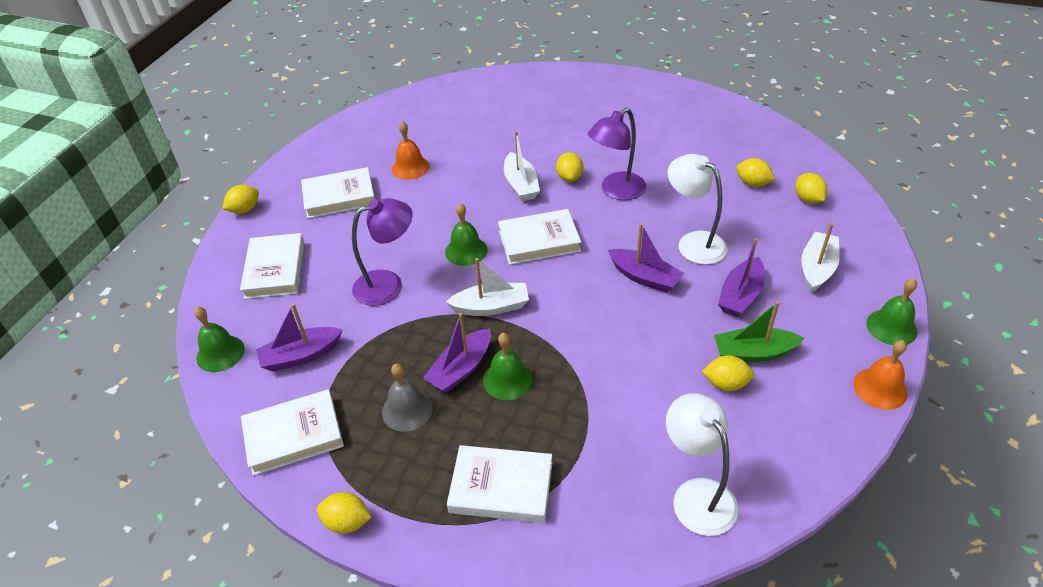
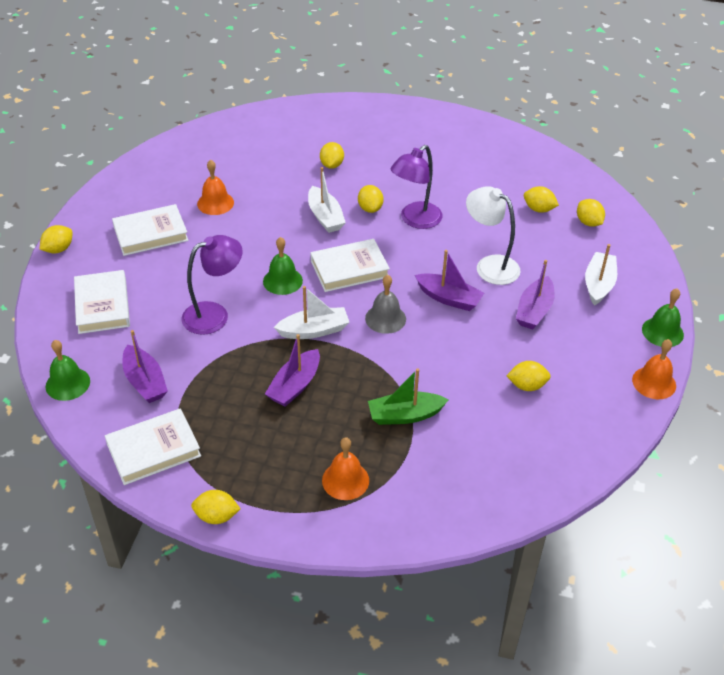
camera: 10 degrees left, 0 degrees up
purple boat [256,303,342,371] -> purple boat turned 90 degrees counterclockwise [123,330,168,403]
grey bell [382,363,433,432] -> grey bell moved to [365,275,406,334]
white book [447,445,553,523] -> orange bell [322,437,369,500]
green bell [483,333,533,400] -> none
white lamp [666,393,738,536] -> none
green boat [714,301,804,362] -> green boat moved to [368,368,448,425]
none -> yellow lemon [320,142,344,169]

